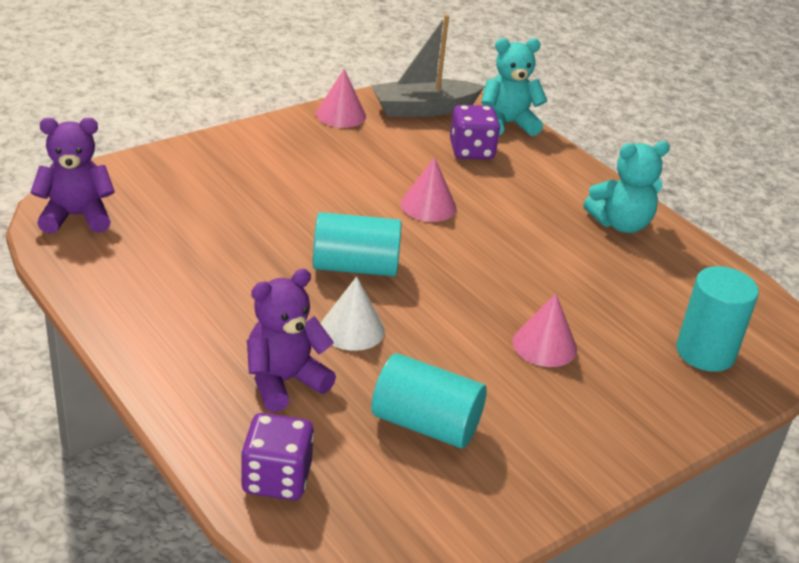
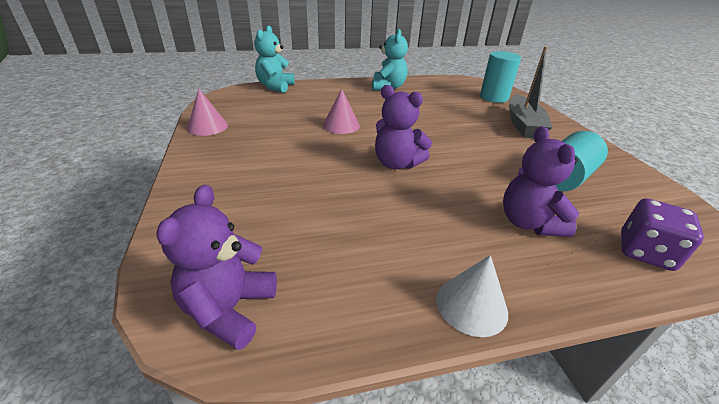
camera: 65 degrees left, 0 degrees up
turquoise cylinder [313,212,401,276] -> purple teddy bear [375,85,432,169]
white cone [321,276,385,351] -> white cone moved to [436,255,508,337]
grey boat [371,14,485,117] -> grey boat moved to [509,47,553,138]
purple dice [450,105,500,159] -> none
pink cone [513,294,577,367] -> none

